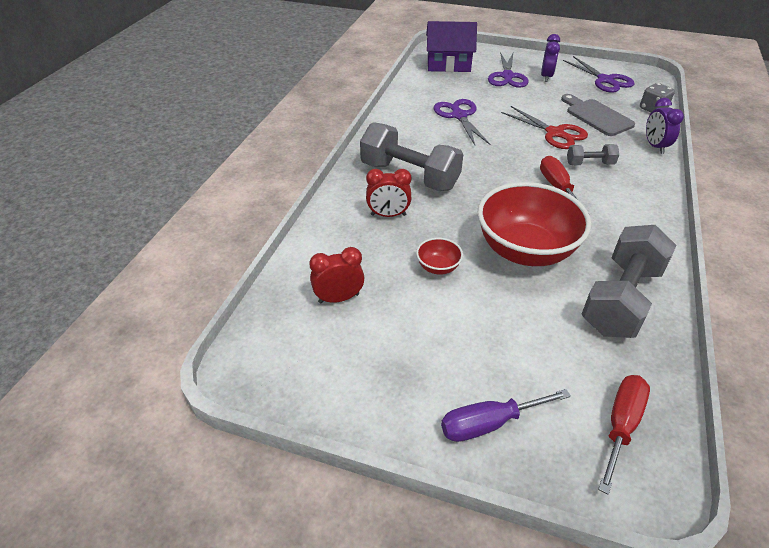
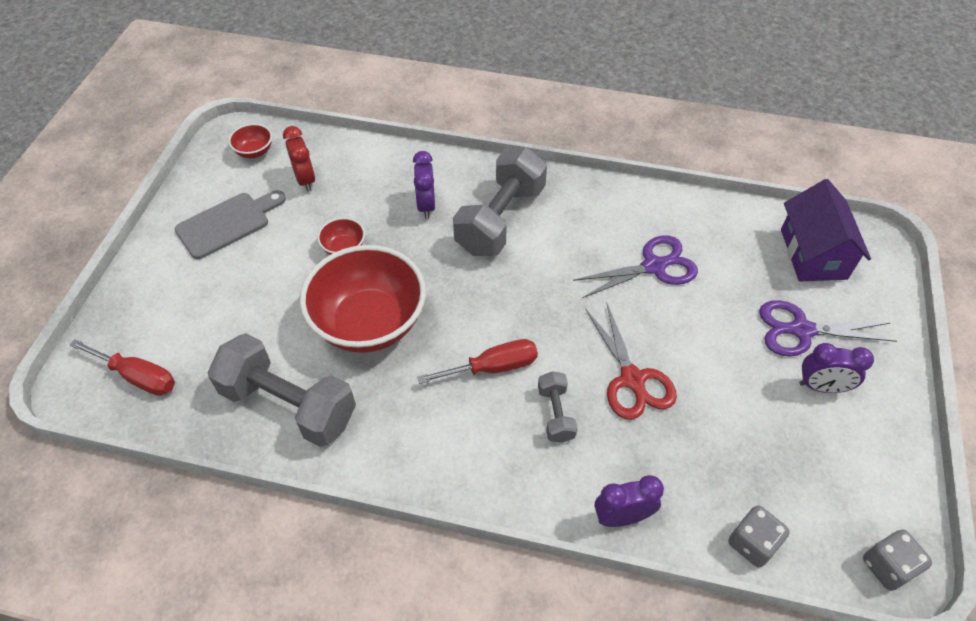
camera: 85 degrees right, 10 degrees up
red clock [366,169,411,217] -> purple clock [413,151,435,219]
purple screwdriver [441,389,571,442] -> none
red scissors [501,106,588,149] -> red scissors turned 60 degrees counterclockwise [585,302,677,420]
grey cutting board [561,94,635,136] -> grey cutting board moved to [175,190,286,259]
purple scissors [563,56,634,93] -> none
none -> red bowl [228,124,272,158]
none -> grey dice [863,530,932,591]

